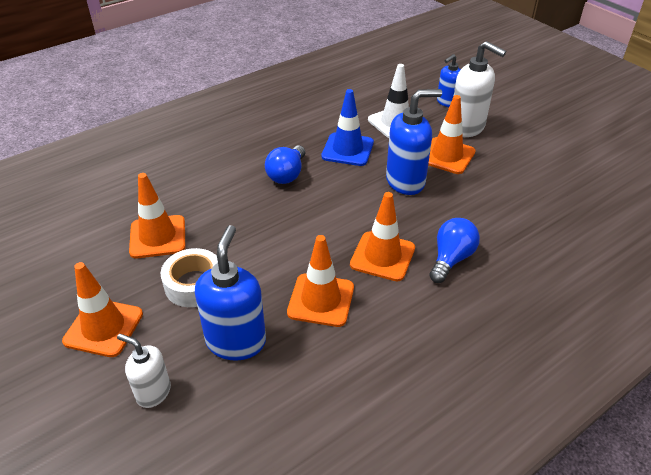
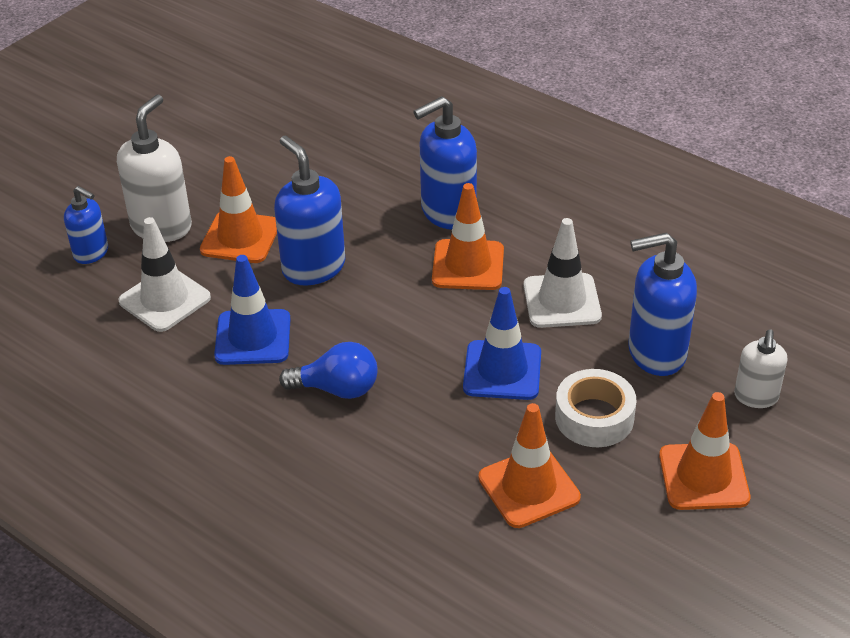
camera: 105 degrees left, 0 degrees up
orange traffic cone [287,235,354,327] -> white traffic cone [524,218,602,328]
blue light bulb [429,218,480,283] -> blue soap dispenser [413,96,477,230]
none -> blue traffic cone [463,287,541,400]

